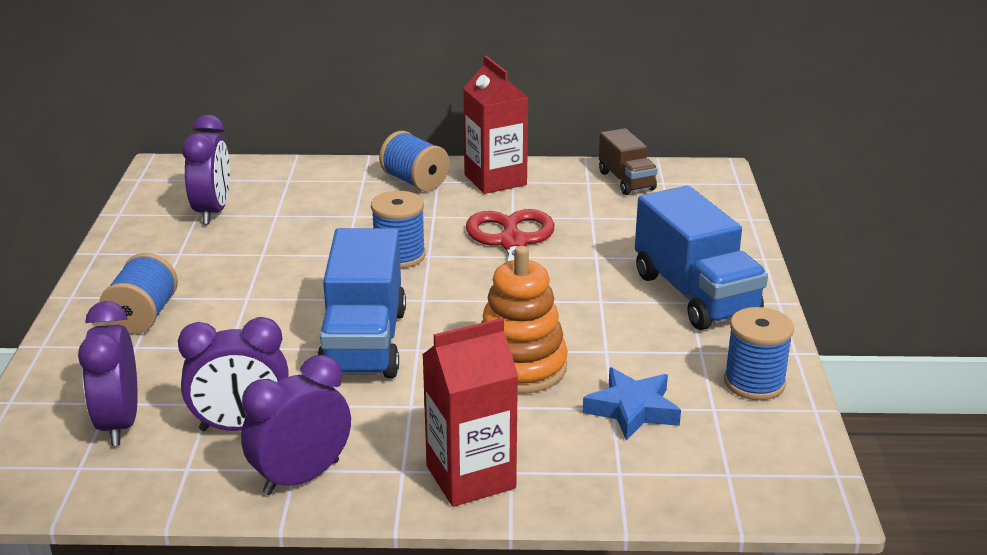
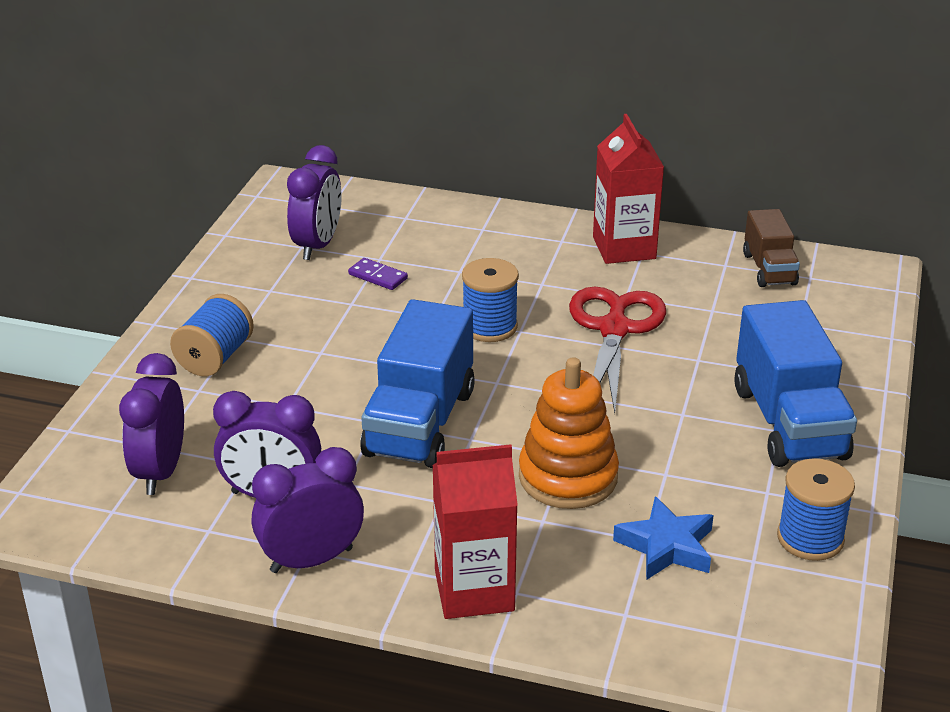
camera: 15 degrees right, 5 degrees up
blue spool [379,131,450,192] -> none
none -> purple domino [348,258,408,290]

